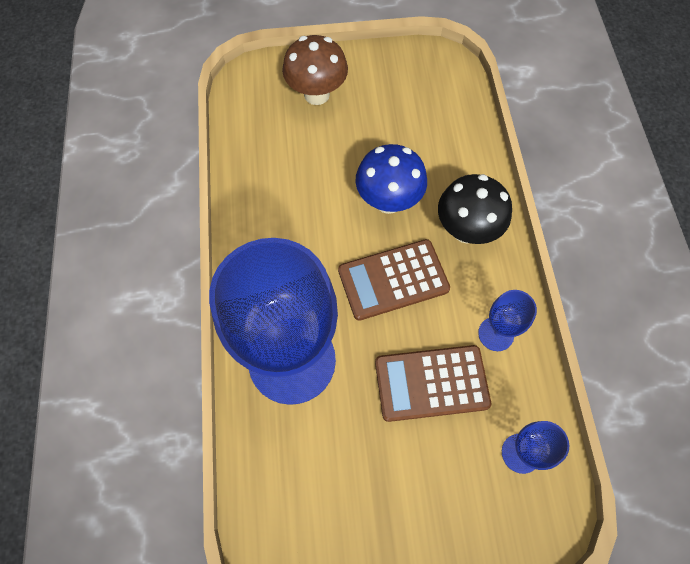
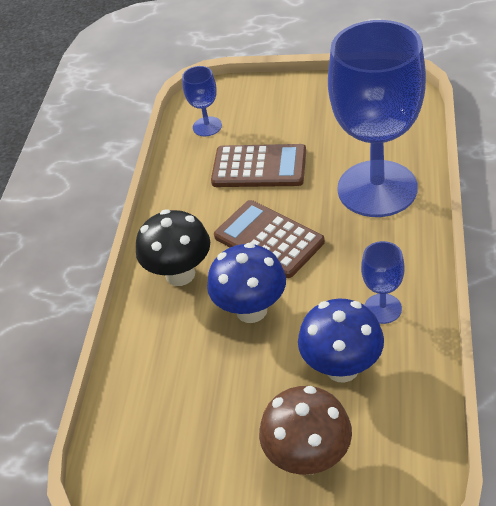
camera: 160 degrees left, 20 degrees down
brown calculator [338,239,450,321] -> brown calculator turned 135 degrees counterclockwise [214,200,325,278]
blue goblet [478,290,537,351] -> blue goblet moved to [361,241,404,324]
none -> blue mushroom [298,299,384,382]

